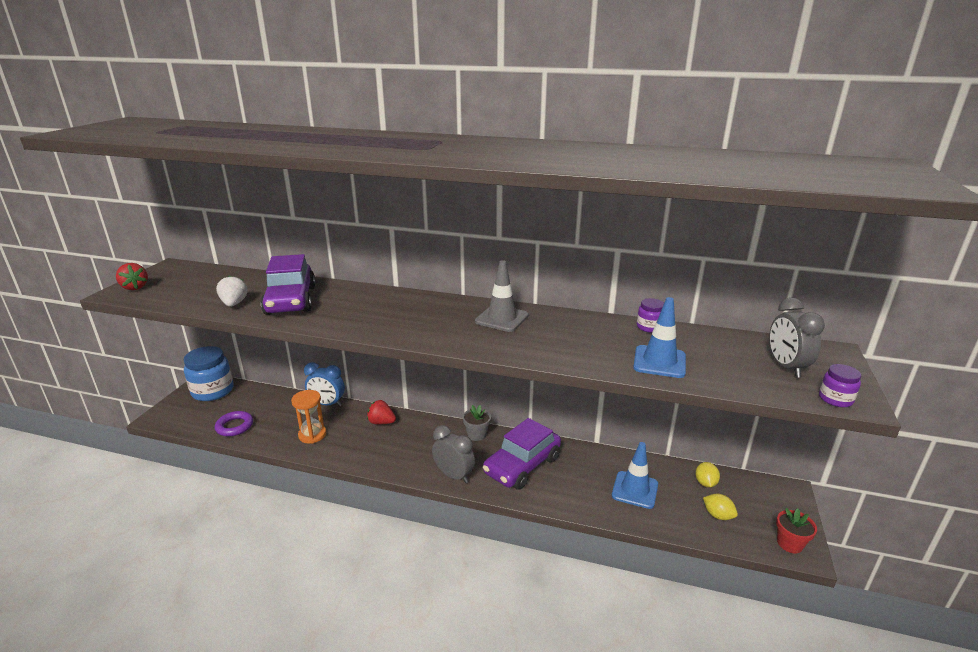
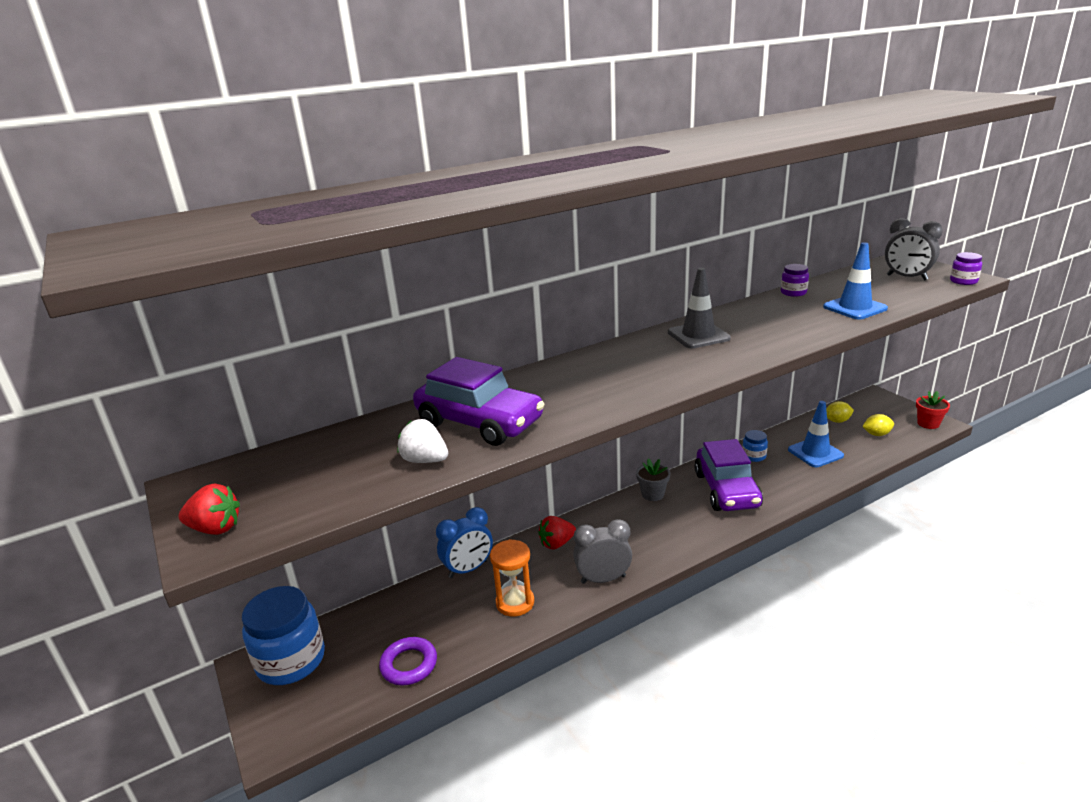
camera: 45 degrees left, 0 degrees up
grey clock [432,425,475,483] -> grey clock moved to [573,519,632,584]
yellow lemon [695,462,720,488] -> yellow lemon turned 60 degrees counterclockwise [826,401,854,423]
none -> blue jar [742,430,768,462]

